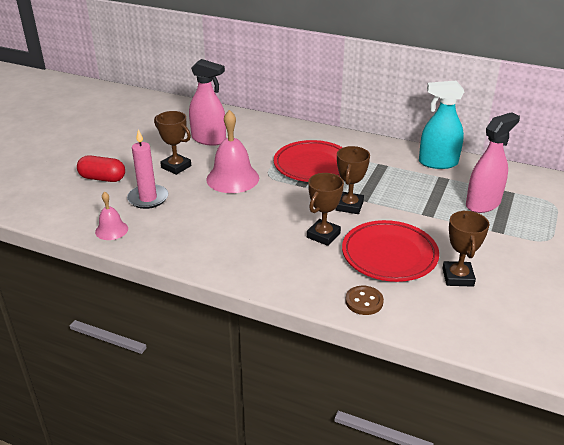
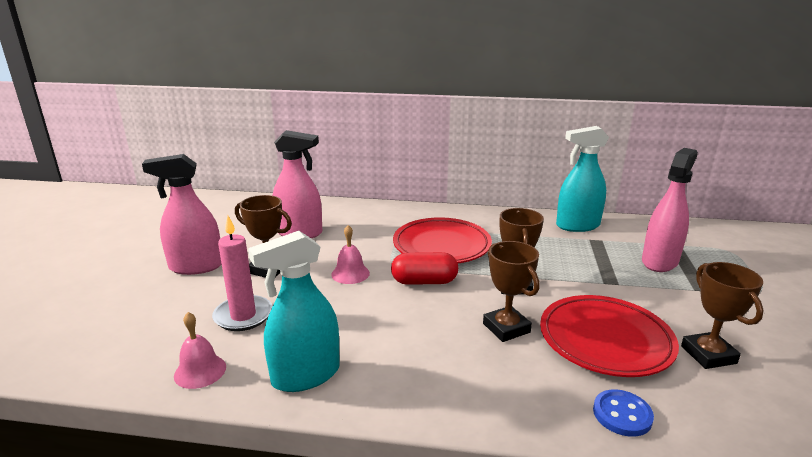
camera: 15 degrees left, 10 degrees down
red capsule [77,155,125,182] -> red capsule moved to [391,252,458,285]
pink bell [206,110,259,193] -> pink bell [331,225,370,284], size x0.55
brown trophy [307,173,344,246] -> brown trophy turned 45 degrees counterclockwise [483,241,540,342]
brown button [345,286,384,315] -> blue button [593,389,654,437]
none -> pink spray bottle [142,154,222,275]
none -> turquoise spray bottle [248,231,340,392]

